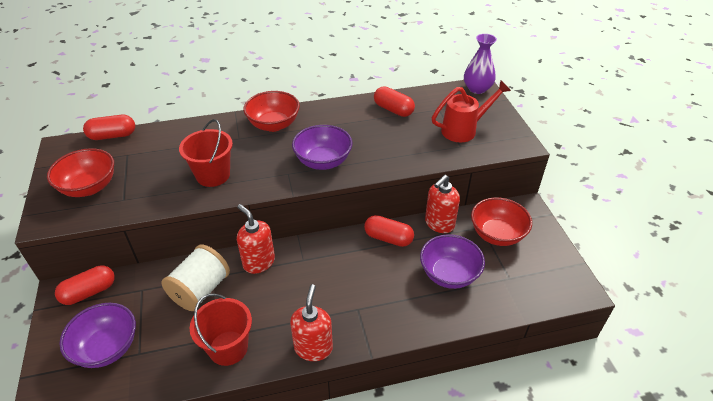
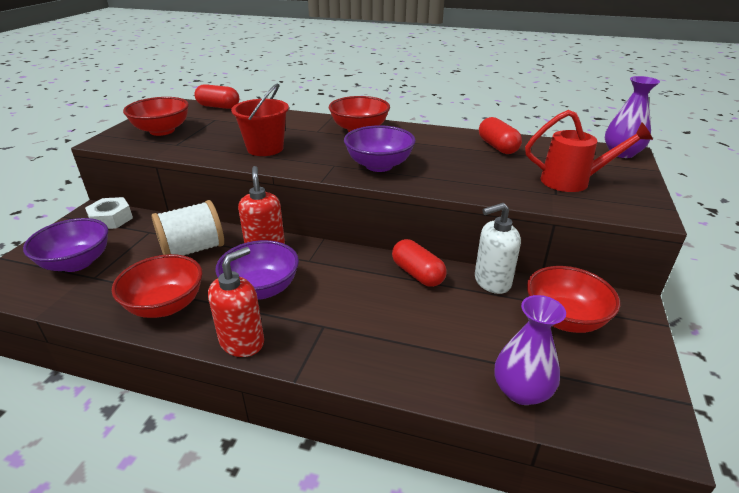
camera: 30 degrees right, 10 degrees down
red capsule [55,266,115,305] -> white nut [85,197,133,229]
red bucket [190,293,252,366] -> red bowl [112,254,203,318]
purple bowl [420,234,485,289] -> purple bowl moved to [215,240,299,300]
red soap dispenser [425,175,460,233] -> white soap dispenser [475,203,521,294]
none -> purple vase [495,295,566,405]

